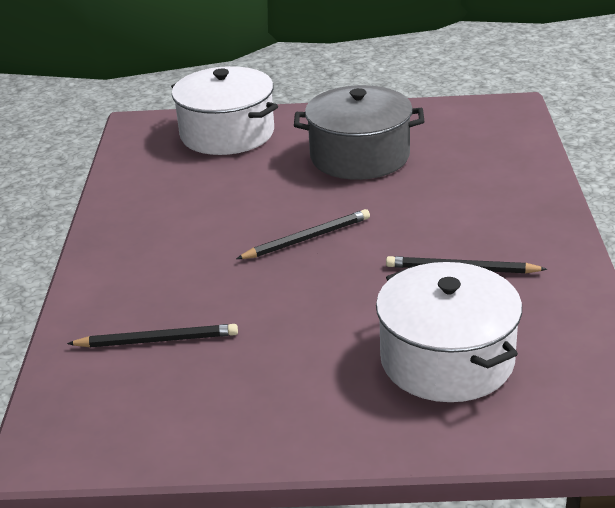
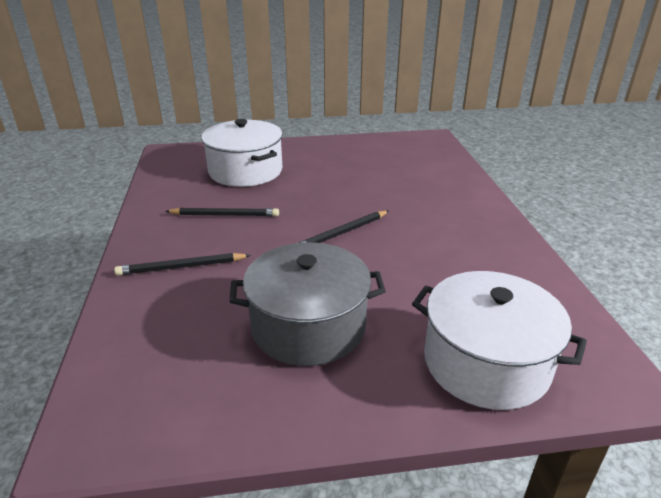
camera: 170 degrees right, 0 degrees up
black pencil [67,324,238,348] -> black pencil moved to [114,253,251,275]

